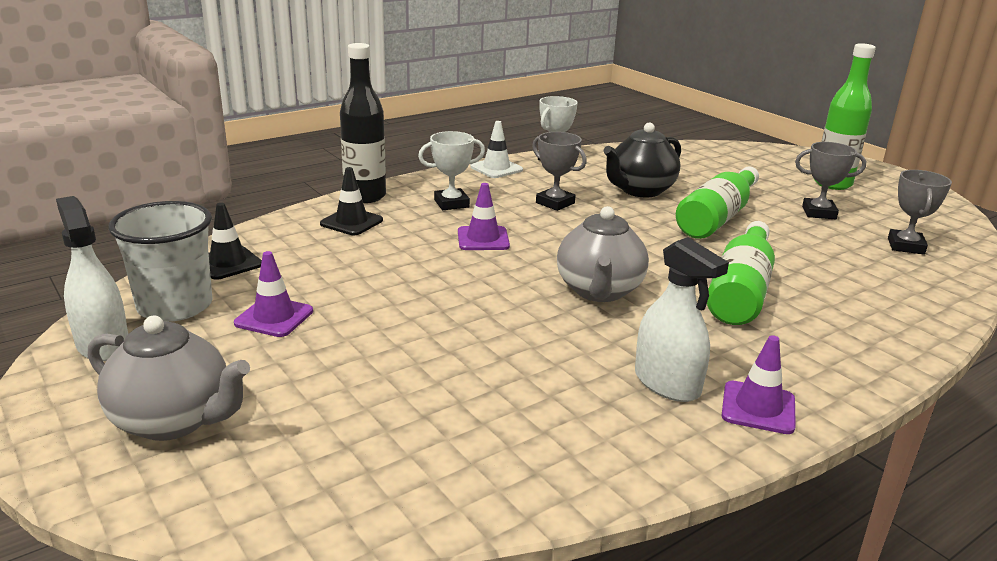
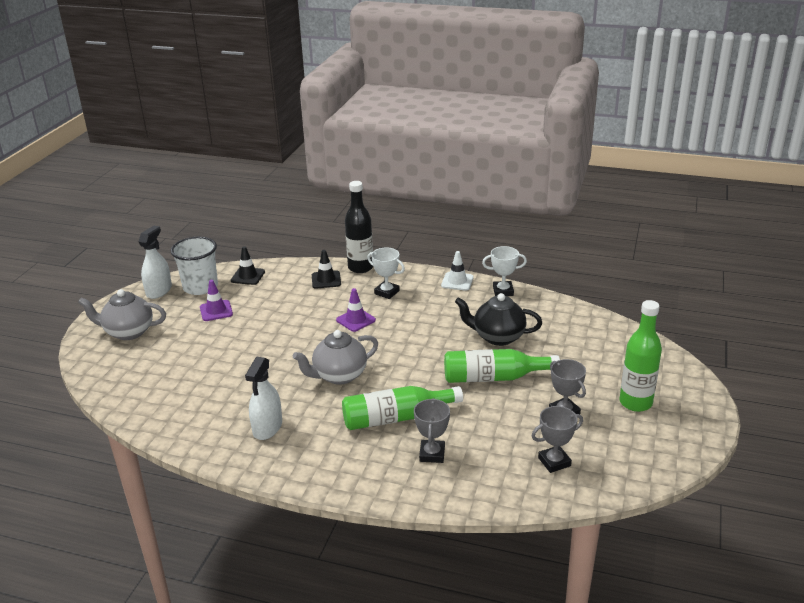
camera: 55 degrees right, 5 degrees up
grey teapot [88,316,250,441] -> grey teapot turned 105 degrees clockwise [78,289,166,340]
grey trophy [532,132,587,211] -> grey trophy moved to [414,398,450,463]
purple traffic cone [722,335,796,434] -> none

